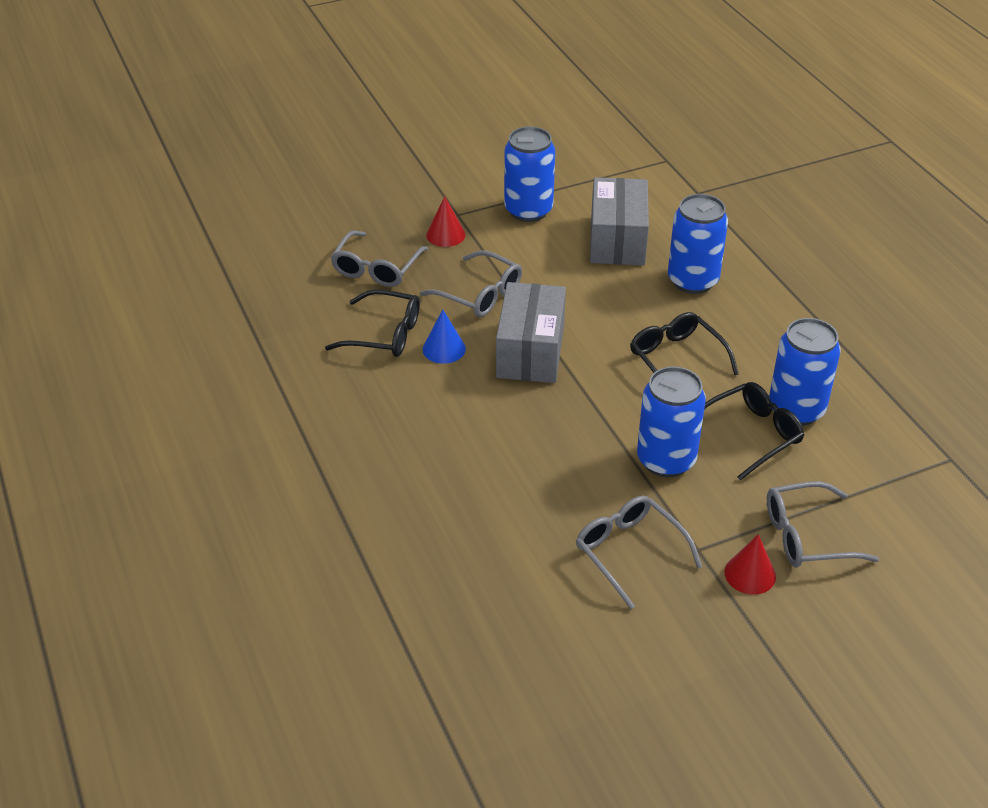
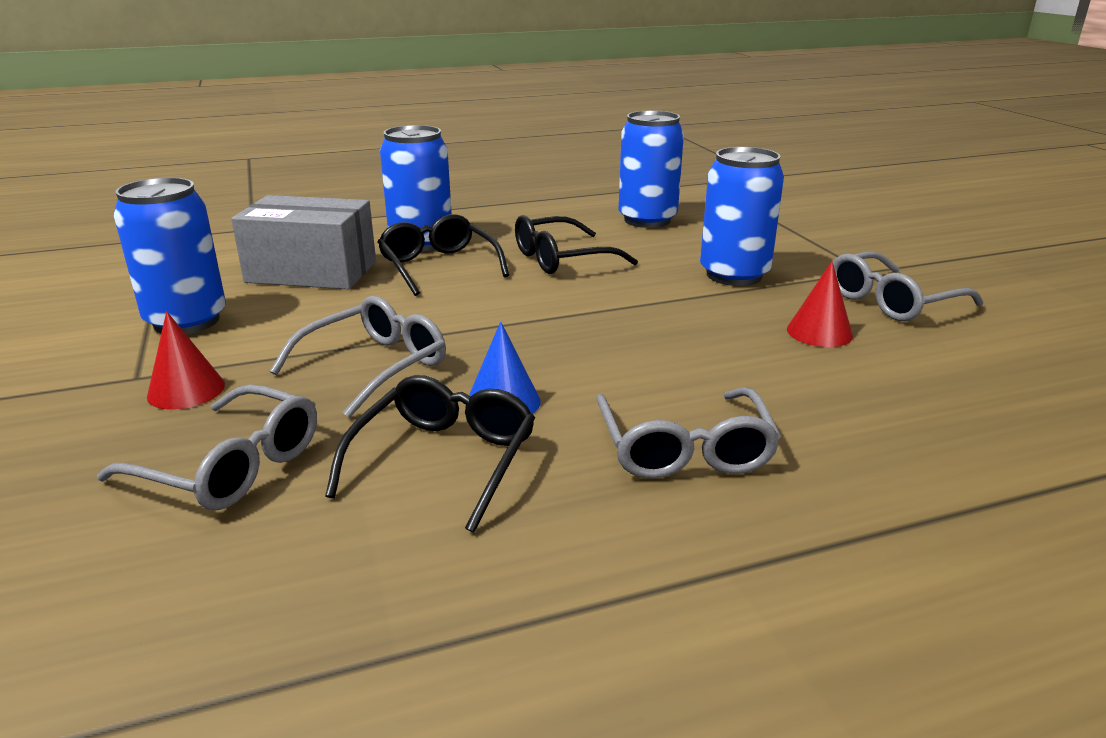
camera: 85 degrees left, 15 degrees down
grey box [496,282,566,383] -> none
black glasses [704,382,804,480] -> black glasses moved to [377,214,509,296]
red cone [724,534,776,595] -> red cone moved to [787,261,853,347]
grey glasses [767,481,879,567] -> grey glasses moved to [596,387,781,479]

